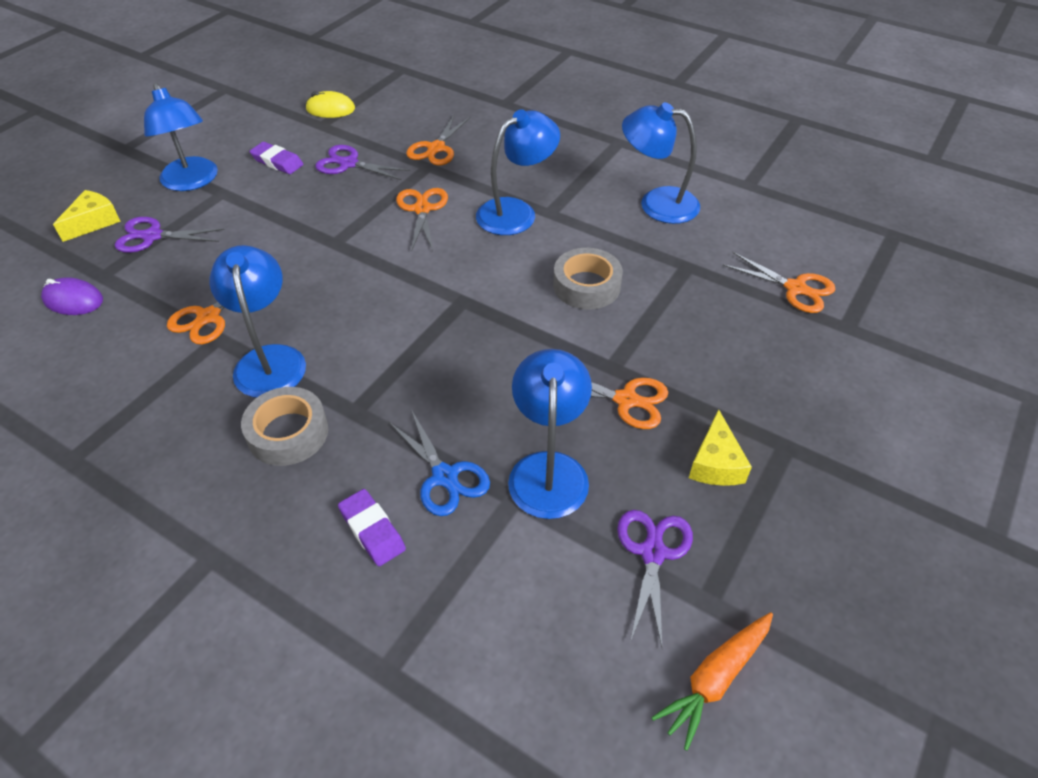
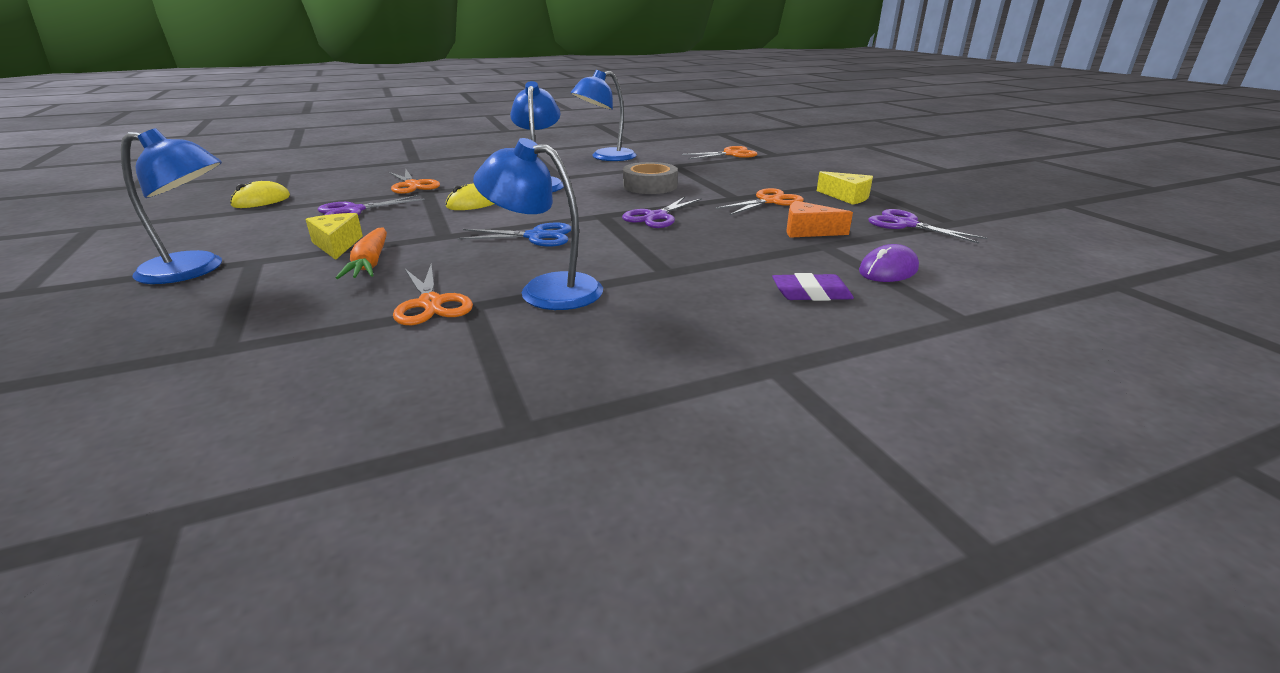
camera: 55 degrees left, 20 degrees down
purple mouse [41,277,103,315] -> purple mouse moved to [859,244,919,282]
yellow cheese [53,190,121,242] -> yellow cheese moved to [305,213,363,260]
purple scissors [115,217,225,253] -> purple scissors moved to [622,197,702,228]
grey tape [241,387,328,466] -> none
purple eraser [250,142,303,174] -> none
blue scissors [389,409,490,516] -> blue scissors moved to [457,223,571,247]
orange scissors [396,188,448,252] -> yellow mouse [446,184,494,210]
blue lamp [508,349,592,519] -> orange cheese [786,201,853,238]
orange carrot [651,612,773,751] -> orange carrot moved to [336,228,387,279]

